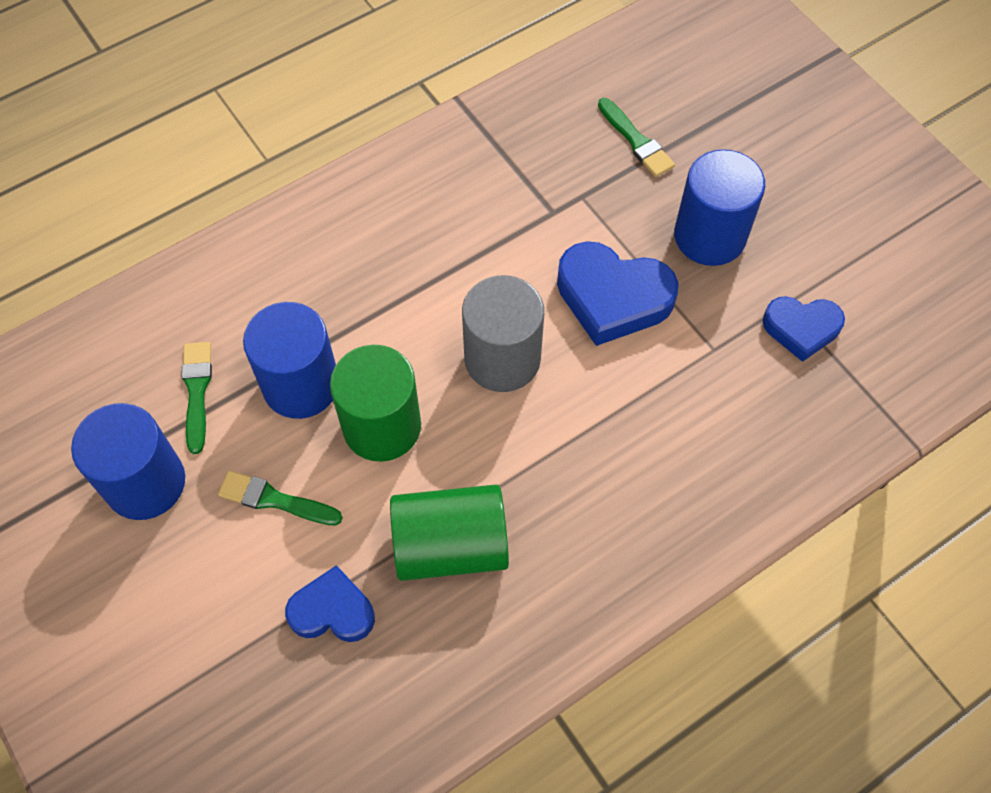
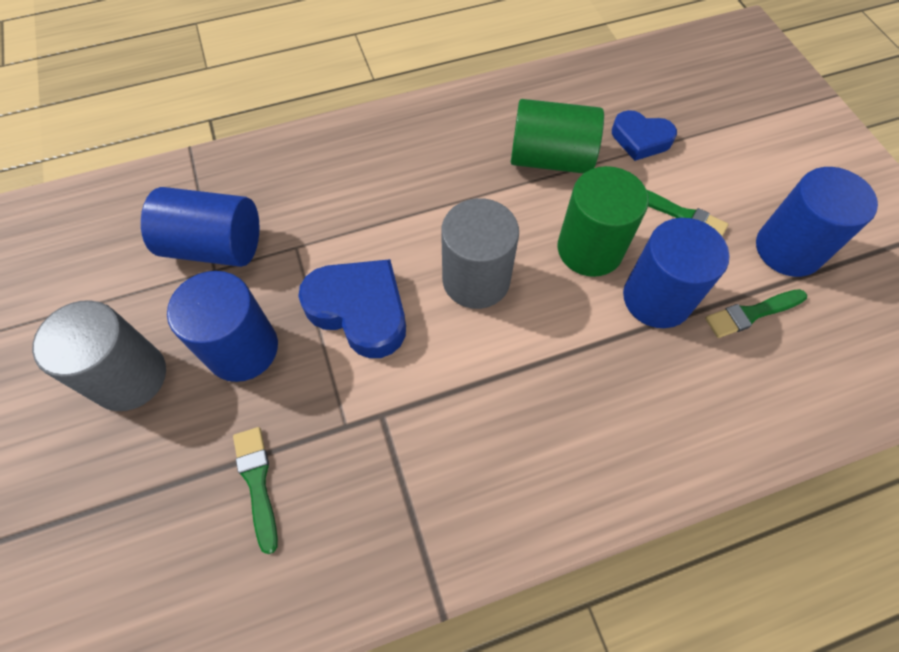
camera: 165 degrees left, 0 degrees up
green brush [181,342,212,454] -> green brush turned 60 degrees clockwise [705,289,807,338]
blue heart [763,296,845,362] -> blue cylinder [141,187,259,267]
none -> grey cylinder [32,300,166,411]

